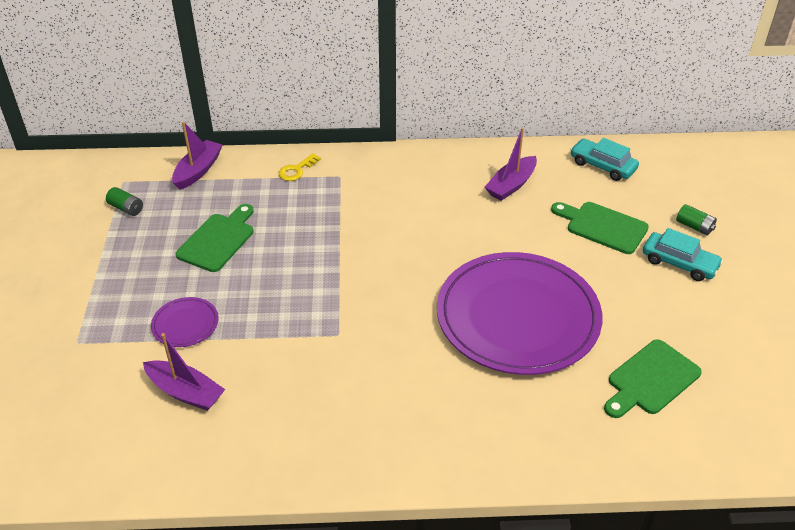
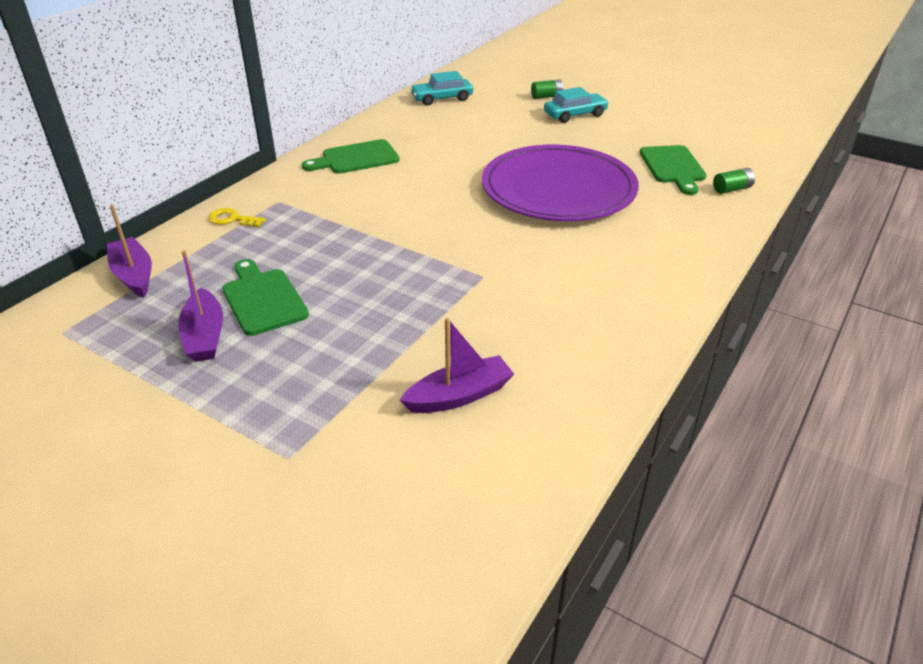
camera: 55 degrees left, 5 degrees down
green battery [106,187,143,216] -> green battery moved to [713,168,755,194]
purple plate [151,297,219,347] -> none
yellow key [278,153,321,181] -> yellow key turned 120 degrees clockwise [208,208,266,227]
purple boat [485,128,537,201] -> purple boat moved to [178,250,223,362]
green cutting board [551,202,649,254] -> green cutting board moved to [302,139,399,174]

